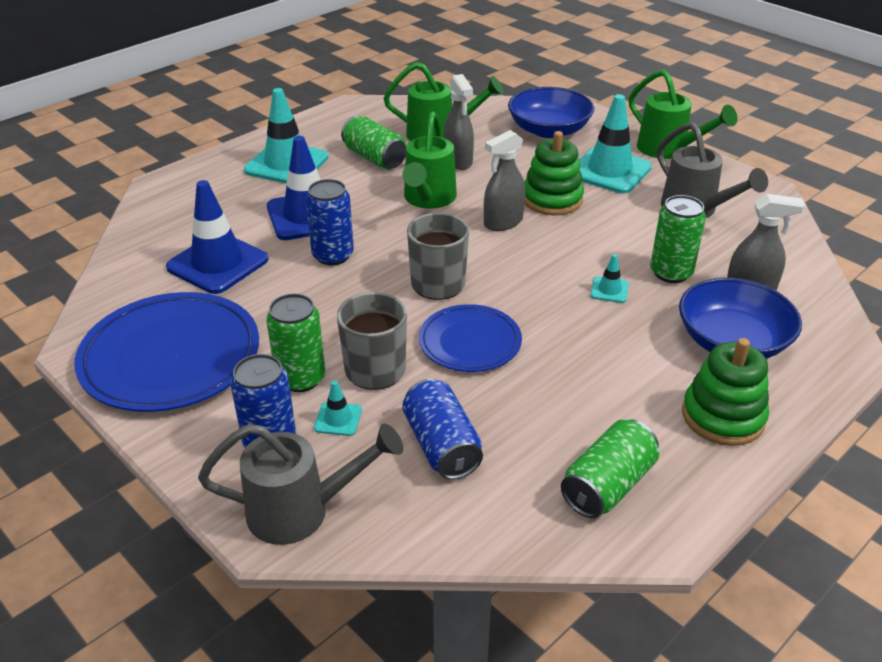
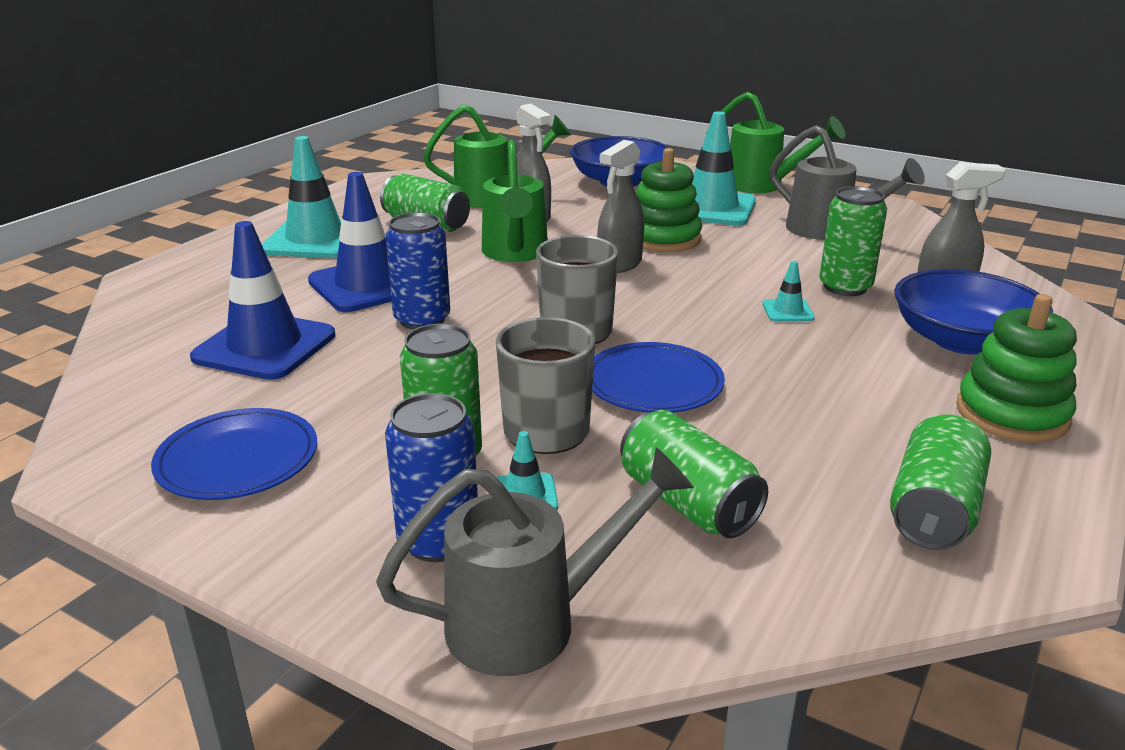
camera: 15 degrees left, 10 degrees down
blue plate [75,292,259,412] -> blue plate [151,408,317,500], size x0.59
blue can [402,379,483,480] -> green can [620,410,768,538]

